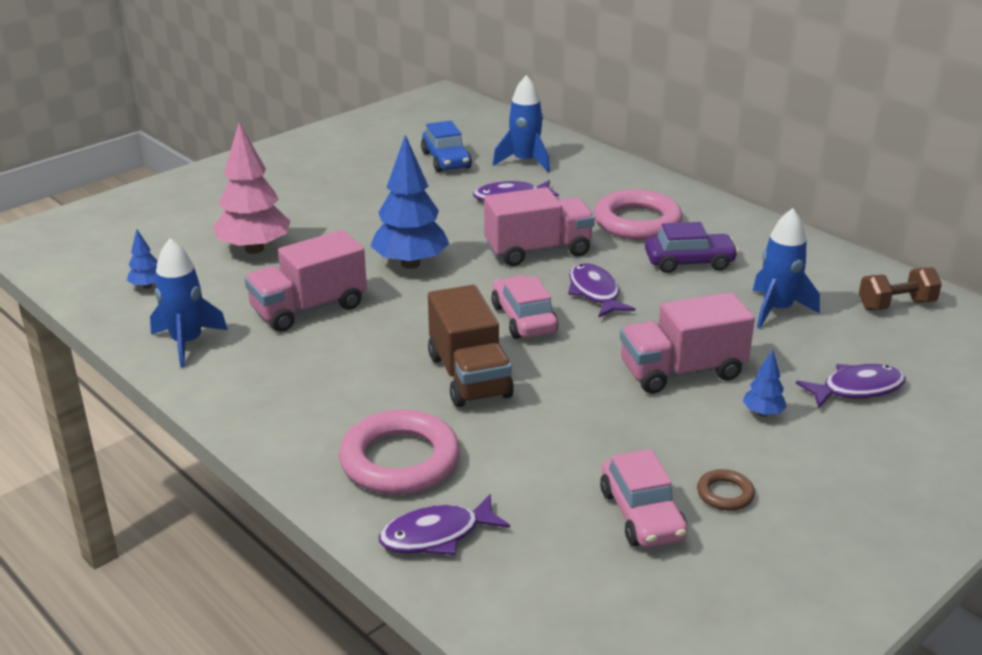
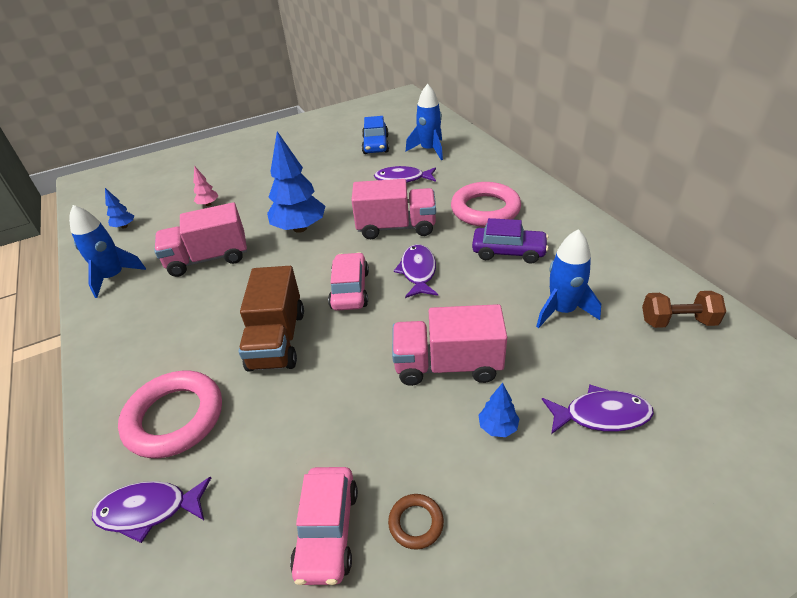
camera: 20 degrees right, 10 degrees up
pink tree [213,122,290,254] -> pink tree [193,166,219,206], size x0.46

